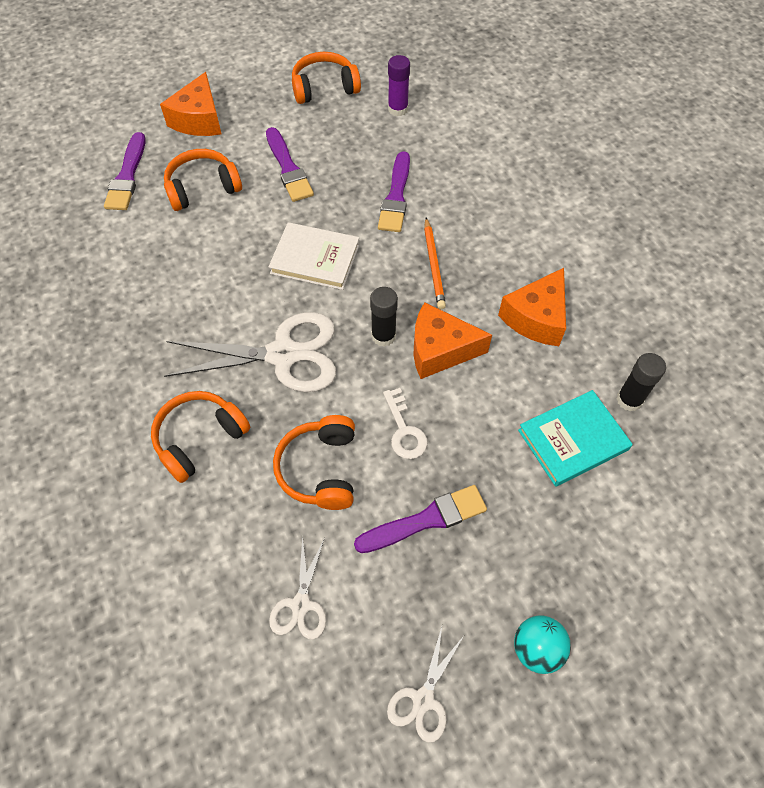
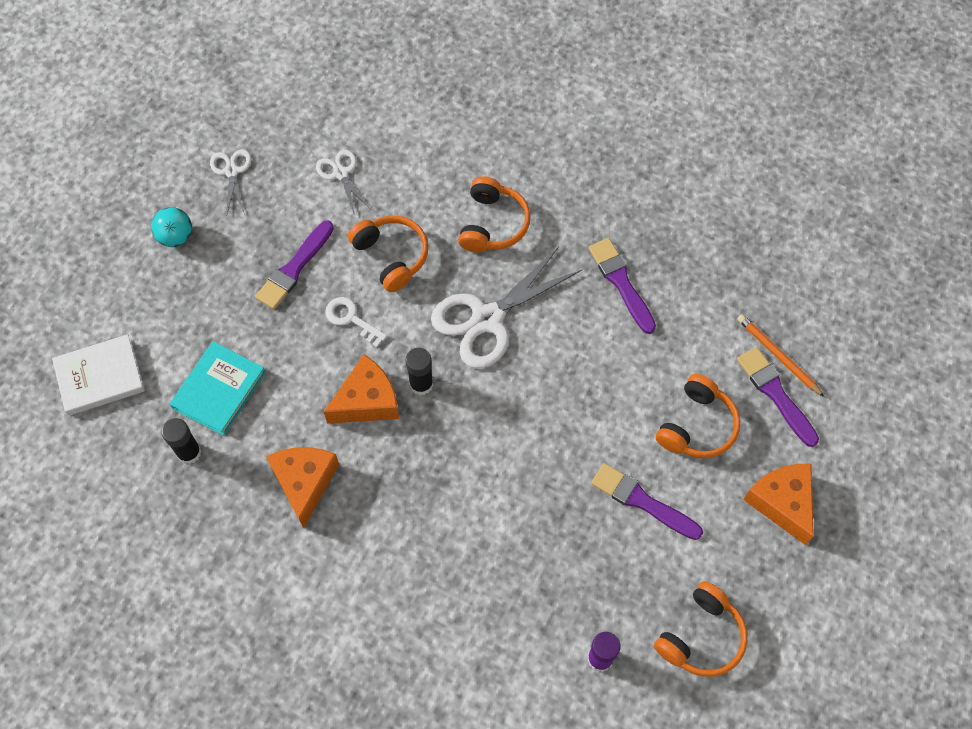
camera: 145 degrees right, 5 degrees up
white book [269,222,360,290] -> white book moved to [52,334,145,416]
purple brush [378,151,410,232] -> purple brush moved to [589,238,656,334]
orange pencil [424,218,446,309] -> orange pencil moved to [737,314,824,397]

